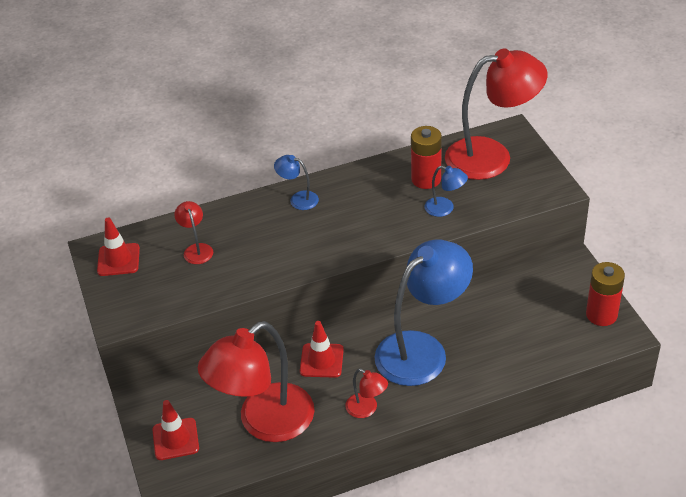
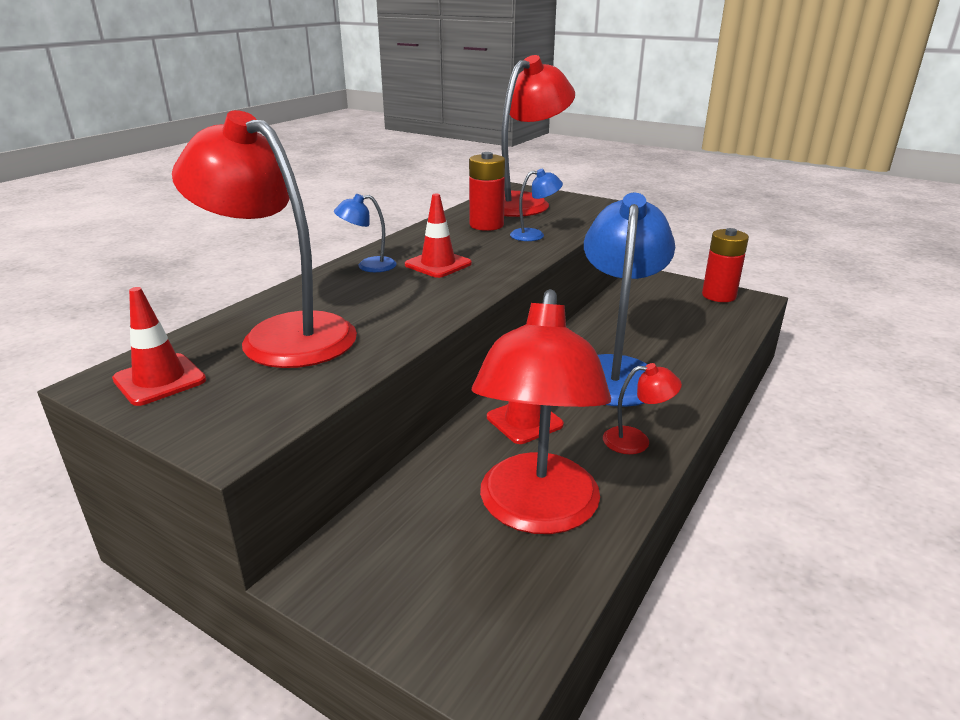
camera: 40 degrees left, 15 degrees down
red traffic cone [152,400,199,460] -> red traffic cone moved to [405,193,472,278]
red lamp [174,201,213,264] -> red lamp [172,110,357,368], size x2.34

